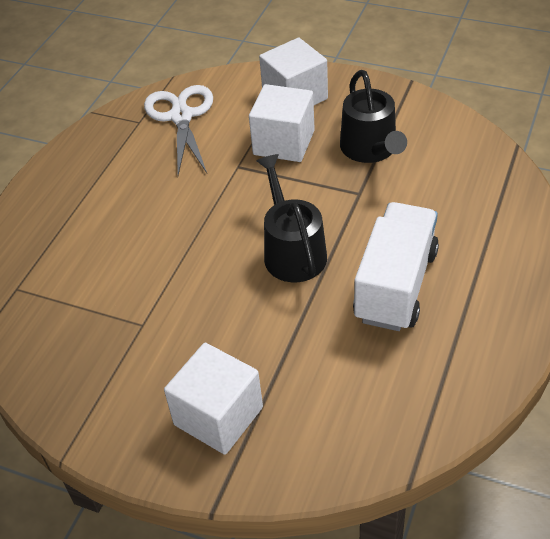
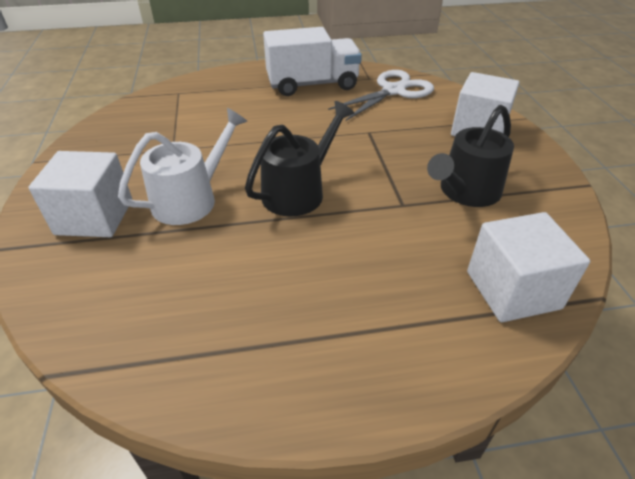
camera: 55 degrees right, 5 degrees down
white cube [249,84,315,162] -> white cube moved to [467,212,590,322]
white truck [353,202,439,331] -> white truck moved to [263,27,362,96]
none -> white watering can [118,108,247,225]

